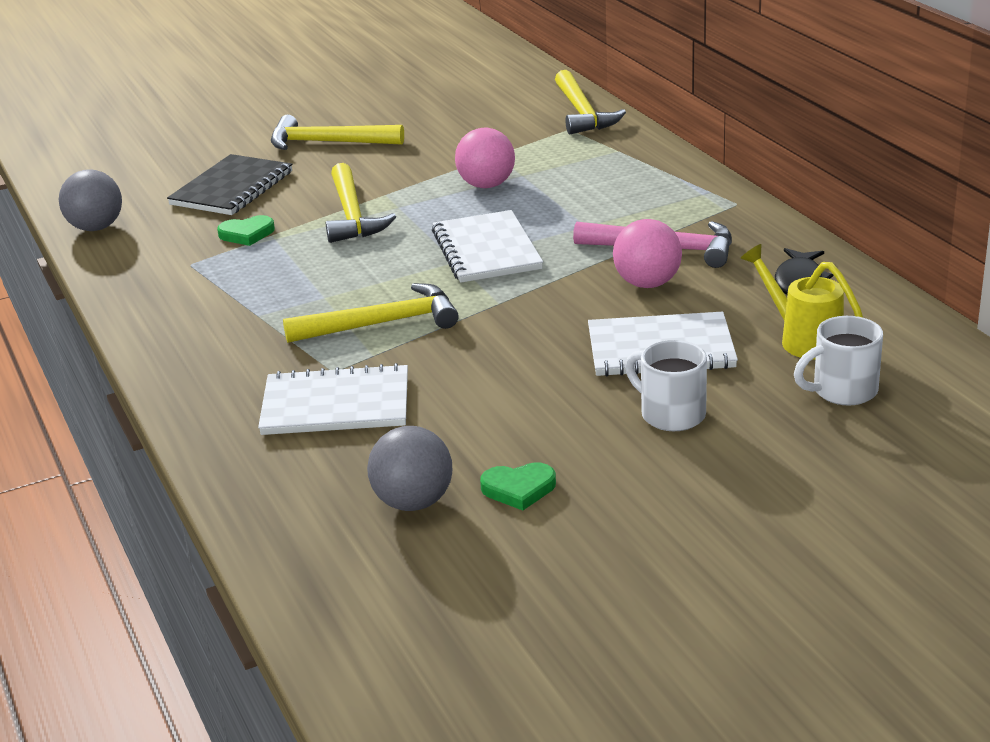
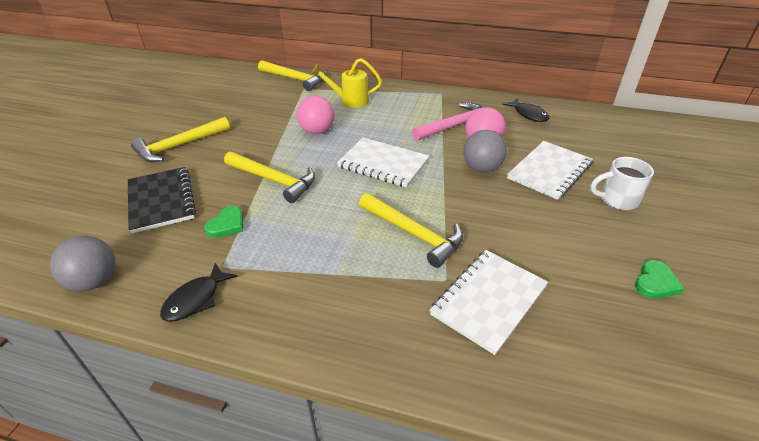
camera: 50 degrees left, 10 degrees up
yellow hammer [283,283,459,343] -> yellow hammer turned 105 degrees clockwise [359,193,463,268]
grey ball [367,426,452,511] -> grey ball moved to [463,130,507,173]
yellow watering can [740,244,863,359] -> yellow watering can moved to [311,58,382,108]
white mug [794,316,883,406] -> none
none -> black fish [160,263,238,322]

